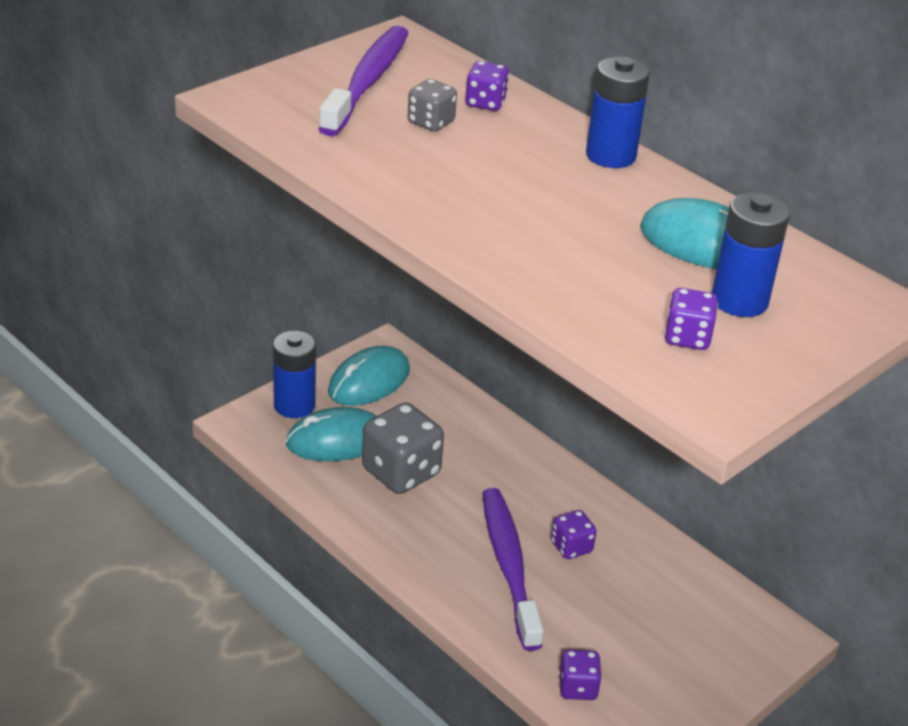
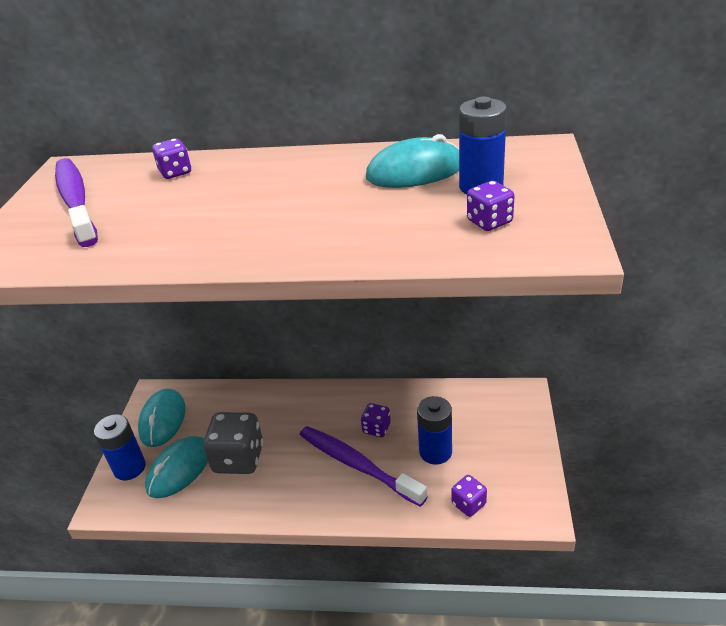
camera: 35 degrees left, 0 degrees up
grey dice [408,79,457,131] -> none
blue battery [586,57,650,168] -> blue battery moved to [417,396,452,464]

